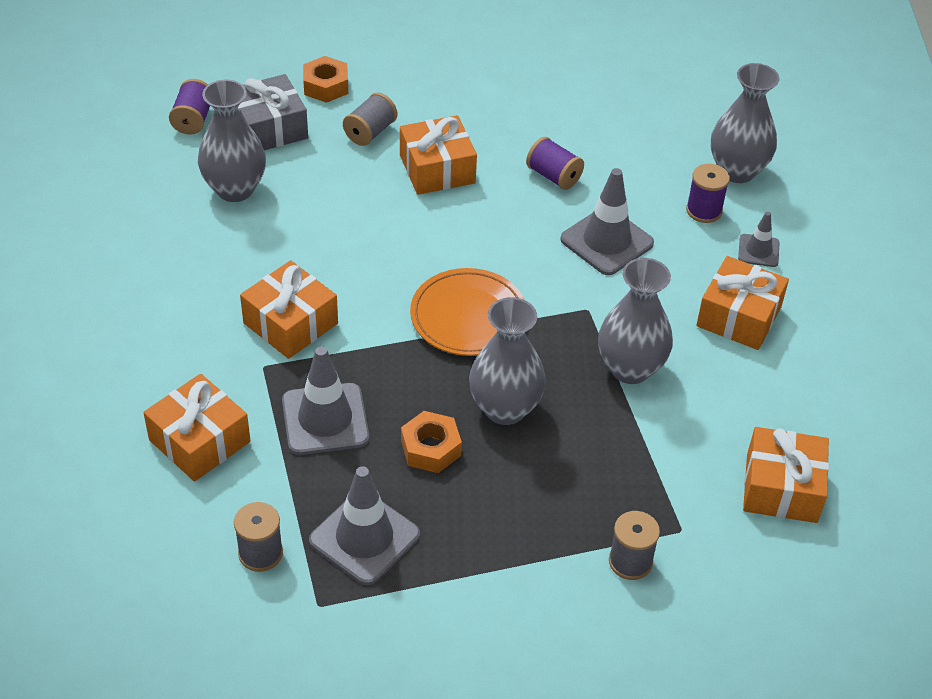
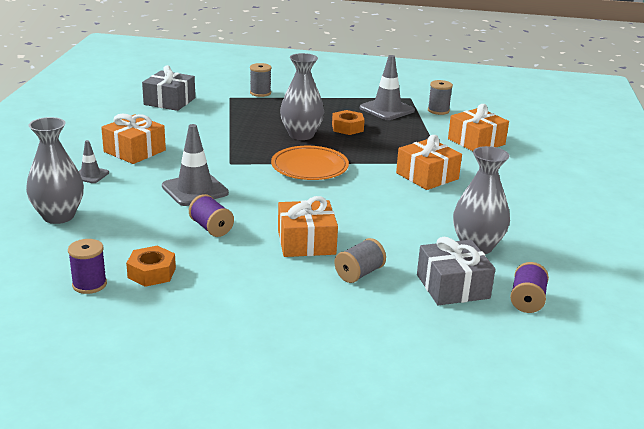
camera: 170 degrees left, 20 degrees down
grey traffic cone [282,346,369,455] -> none
orange nut [303,56,348,103] -> orange nut moved to [126,246,176,287]
grey vase [598,258,673,384] -> none
purple spool [686,164,730,223] -> purple spool moved to [68,239,107,294]
orange gift [743,427,829,523] -> grey gift [142,65,195,111]

